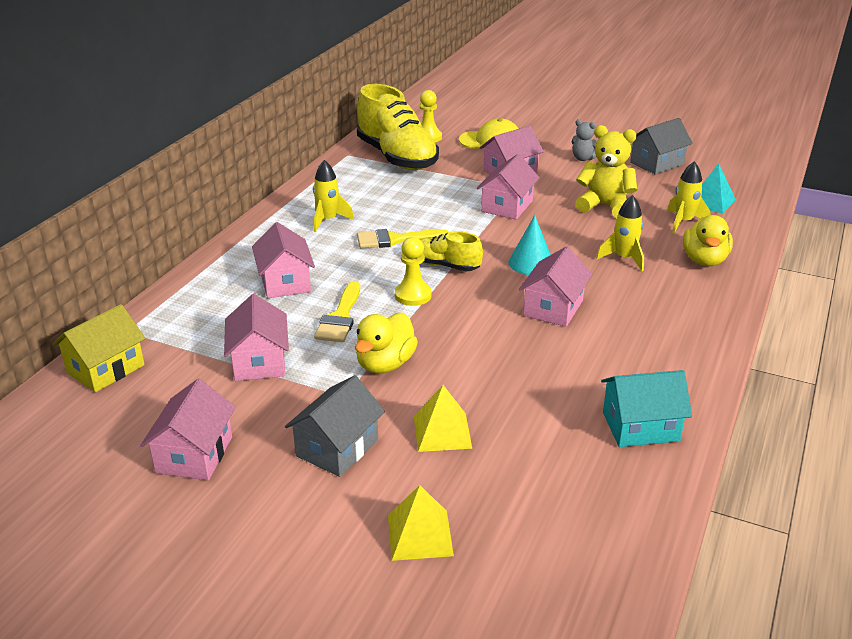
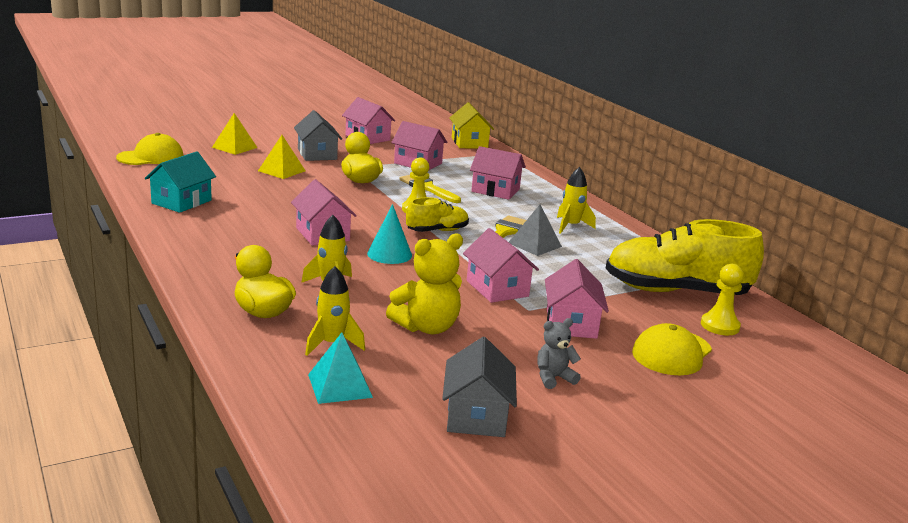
camera: 125 degrees right, 10 degrees down
none -> yellow cap [116,133,183,165]
none -> grey pyramid [509,205,562,256]

